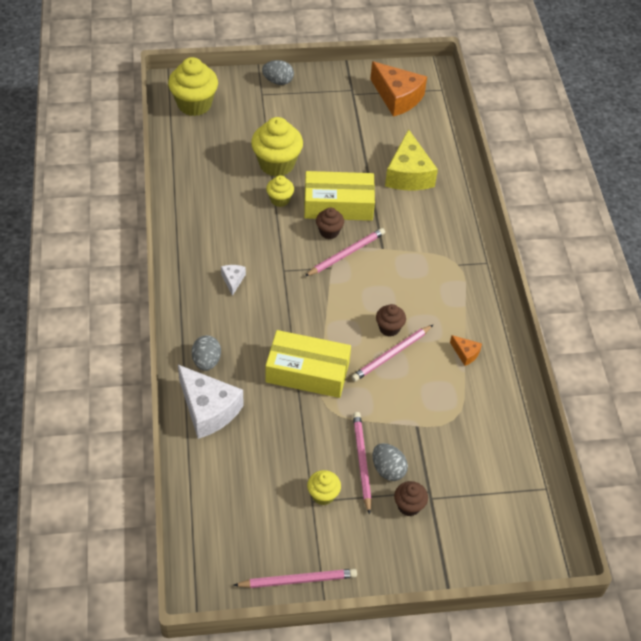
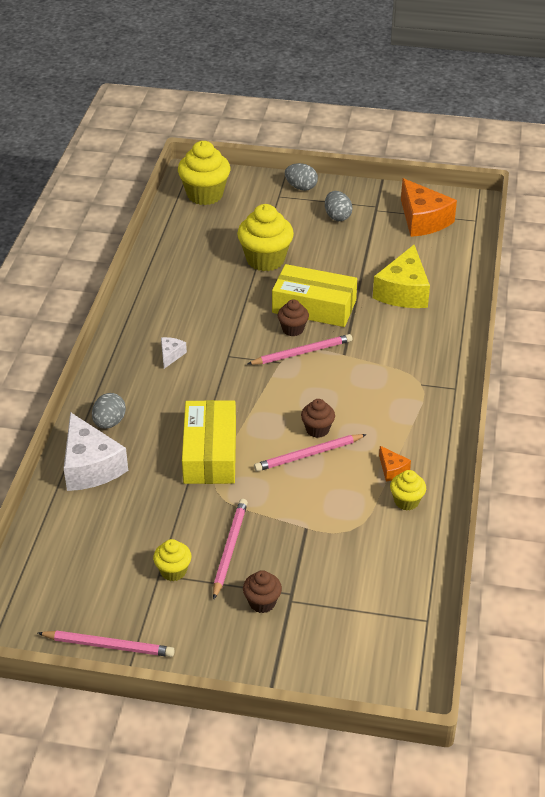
camera: 20 degrees right, 10 degrees down
yellow box [265,330,351,398] -> yellow box turned 60 degrees clockwise [182,400,236,484]
yellow cupcake [266,175,294,207] -> yellow cupcake moved to [390,470,426,511]
grey egg [372,443,408,481] -> grey egg moved to [325,191,353,221]

